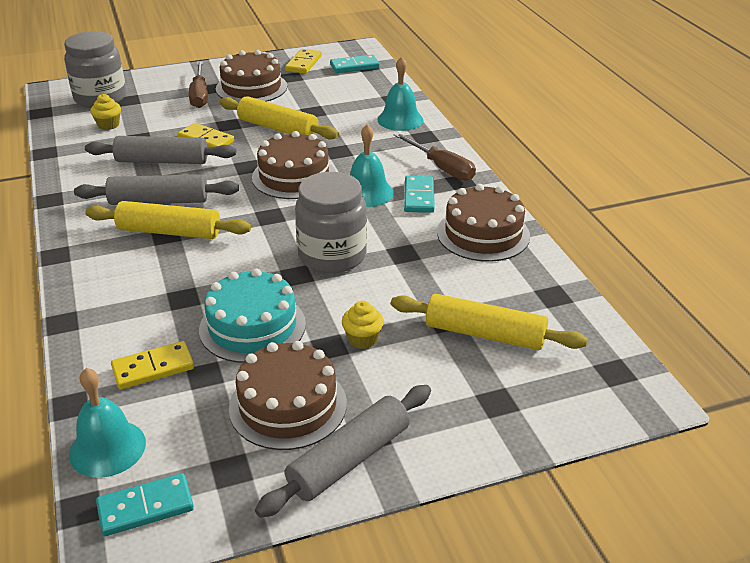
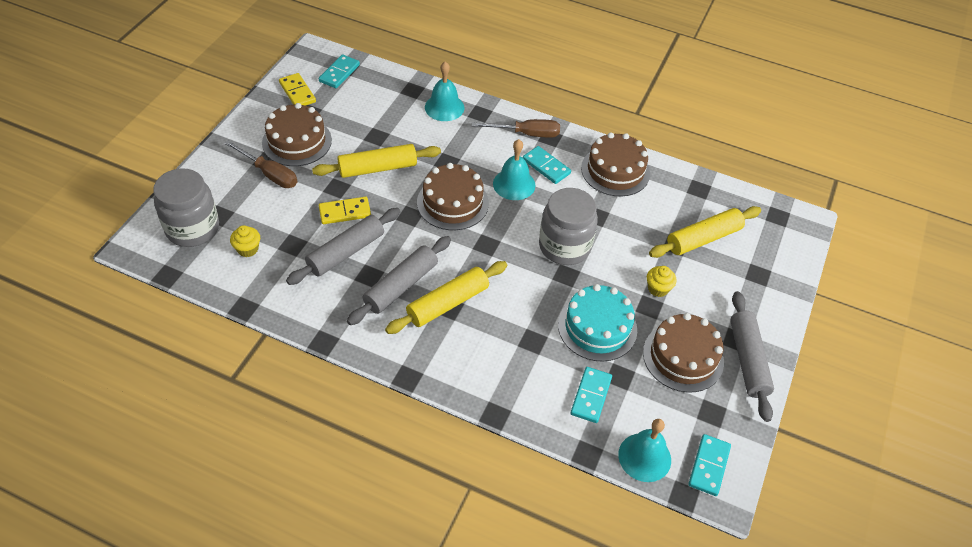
camera: 50 degrees left, 15 degrees up
yellow domino [111,341,194,389] -> turquoise domino [571,367,612,423]

